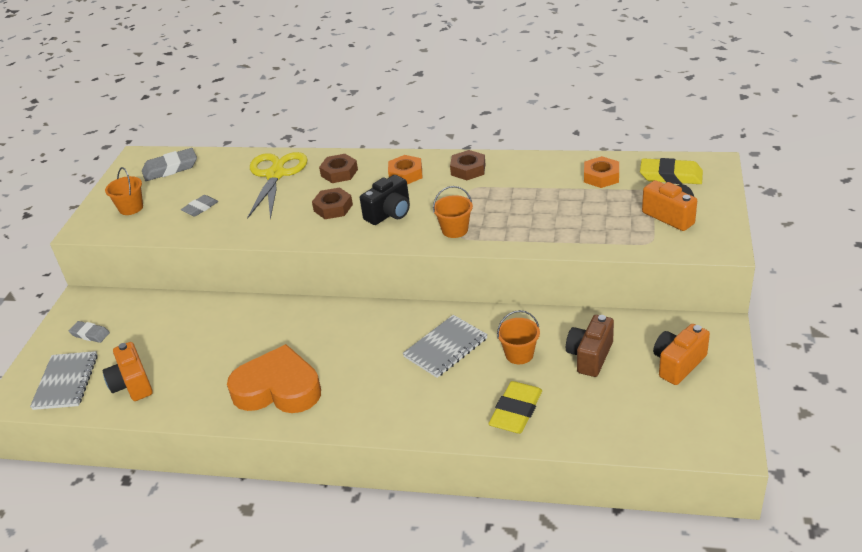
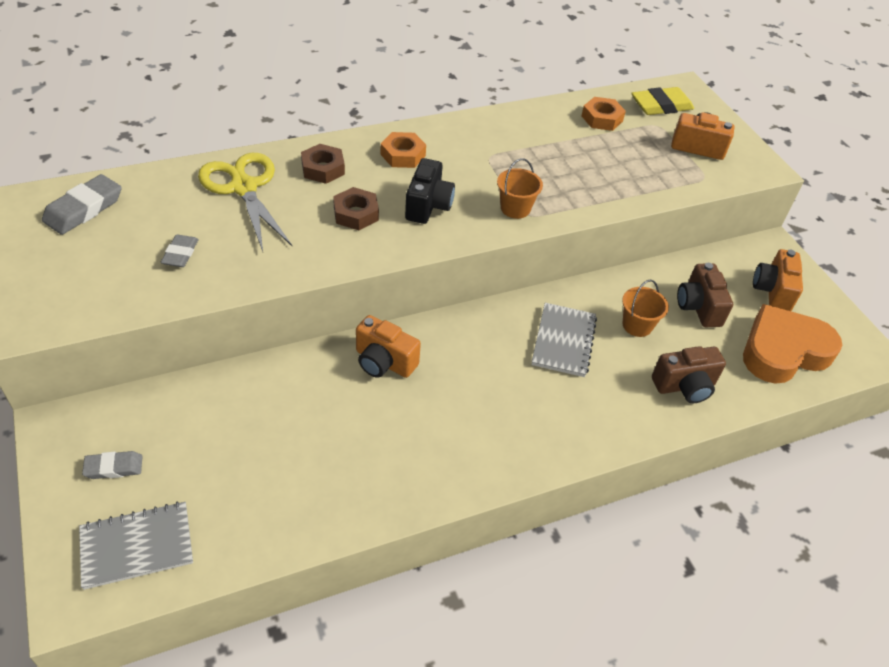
camera: 40 degrees left, 10 degrees up
grey notebook [30,351,98,410] -> grey notebook turned 75 degrees counterclockwise [79,501,193,590]
orange camera [103,342,153,401] -> orange camera moved to [356,315,421,378]
orange bucket [105,167,143,215] -> none
orange heart [227,344,321,413] -> orange heart moved to [743,304,843,384]
brown nut [450,150,485,180] -> none
yellow eraser [489,381,542,434] -> brown camera [652,346,726,403]

